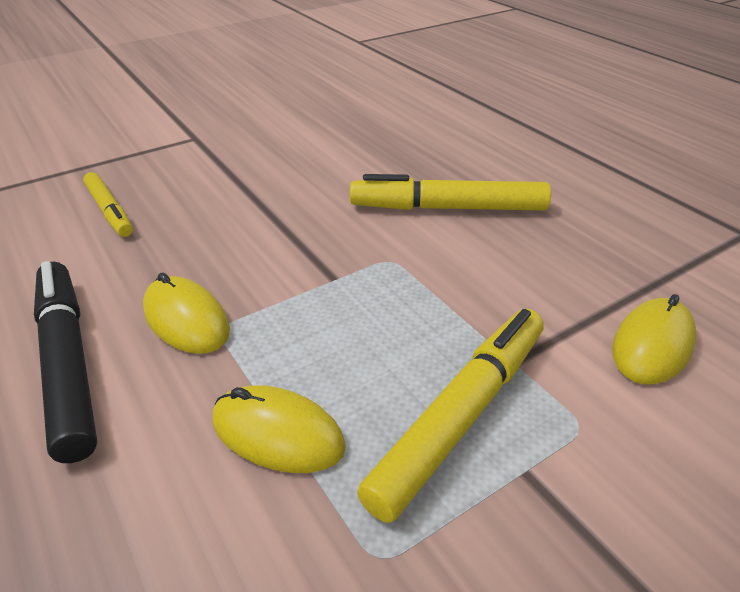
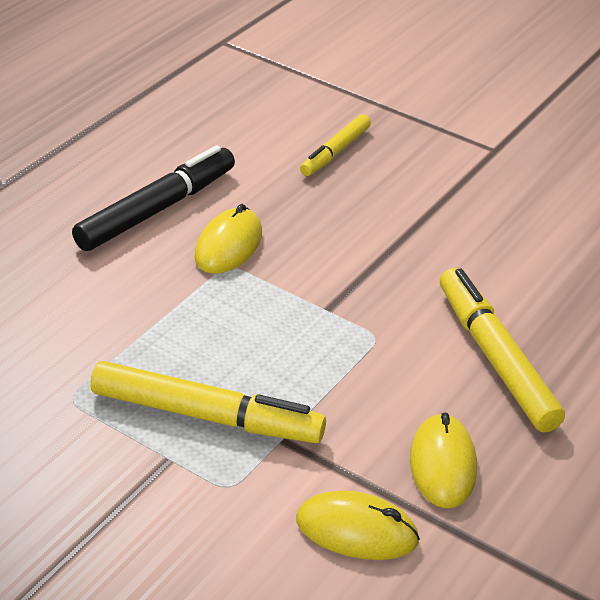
camera: 65 degrees right, 0 degrees up
yellow mouse [213,385,346,473] -> yellow mouse moved to [410,413,477,508]

